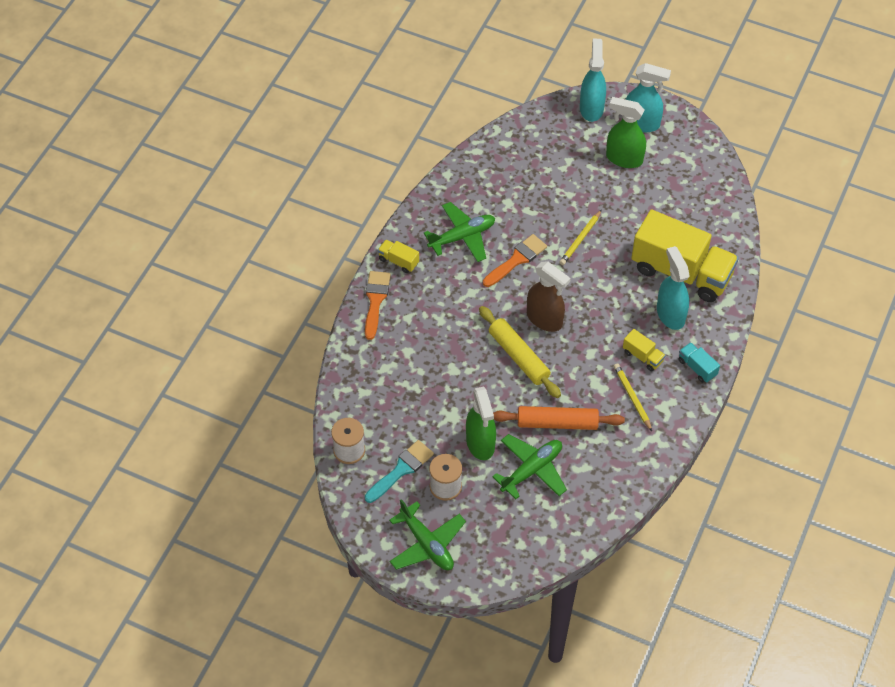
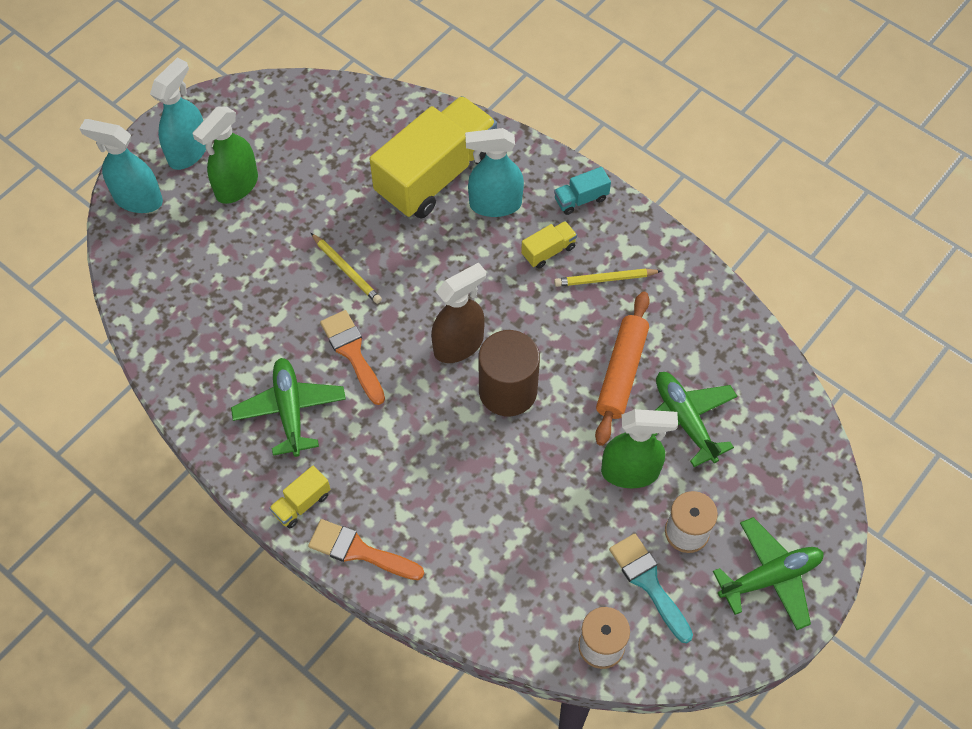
camera: 75 degrees left, 5 degrees up
yellow rolling pin [479,306,561,398] -> brown cylinder [479,330,540,416]

